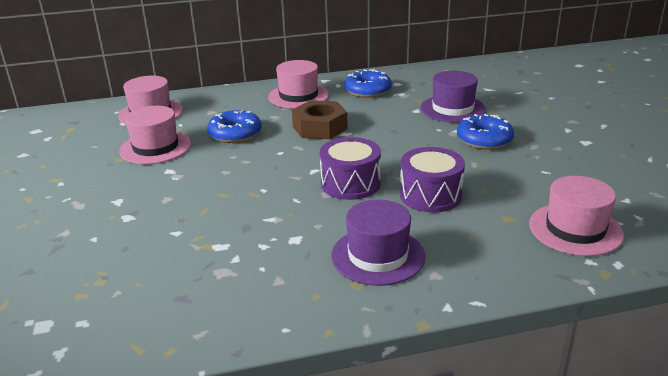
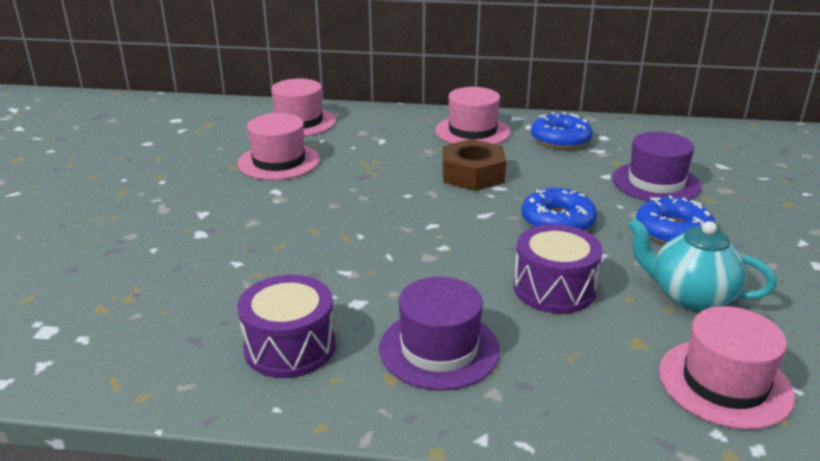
camera: 20 degrees right, 0 degrees up
blue donut [207,110,262,143] -> blue donut moved to [521,188,597,231]
purple drum [320,137,381,200] -> purple drum moved to [237,275,336,378]
none -> turquoise teapot [628,218,777,311]

